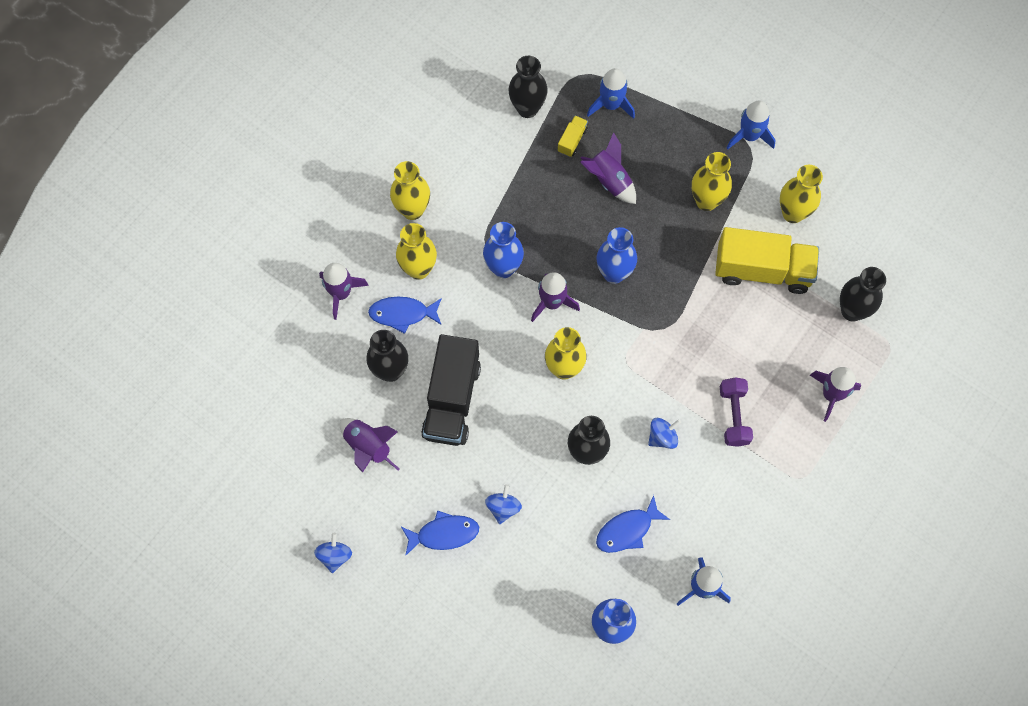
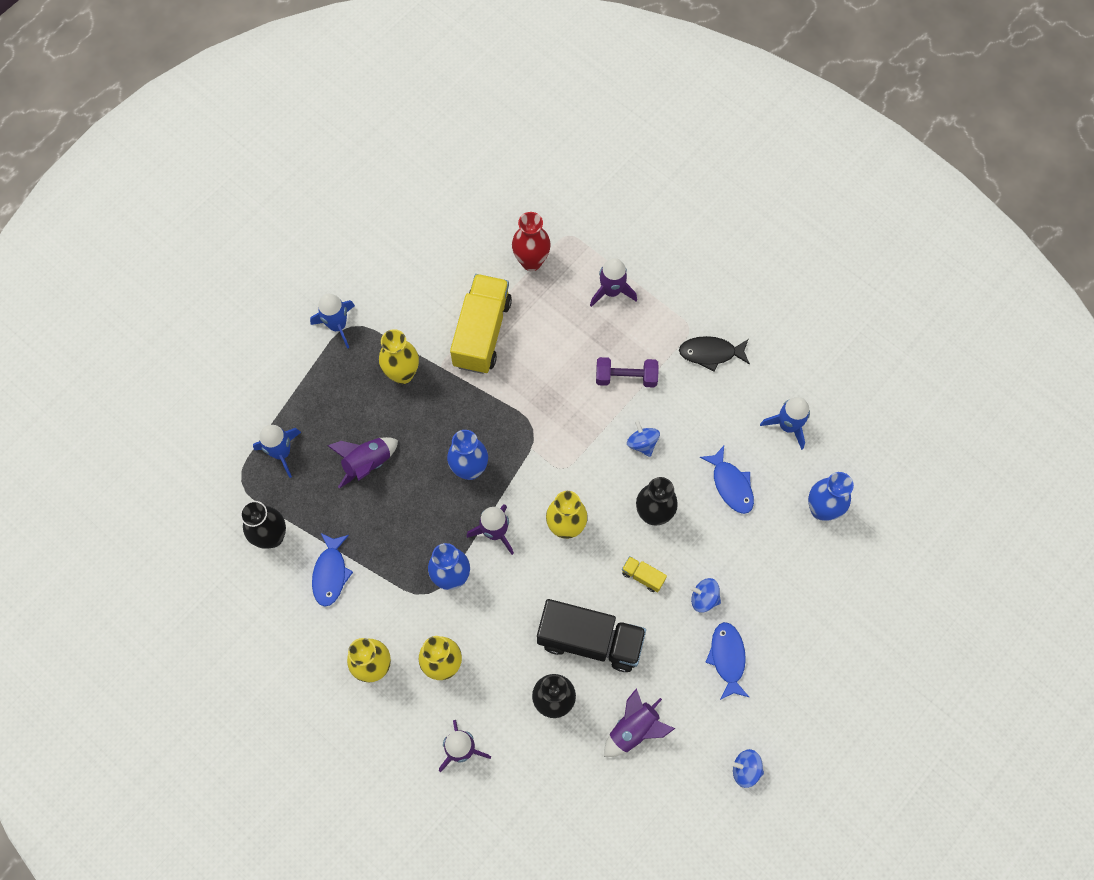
camera: 85 degrees left, 0 degrees up
blue fish [368,297,442,334] -> blue fish moved to [312,533,353,607]
yellow truck [558,116,588,157] -> yellow truck moved to [622,556,667,593]
yellow vase [780,165,823,223] -> none
black vase [840,267,886,322] -> red vase [512,212,551,271]
none -> black fish [679,336,750,372]

